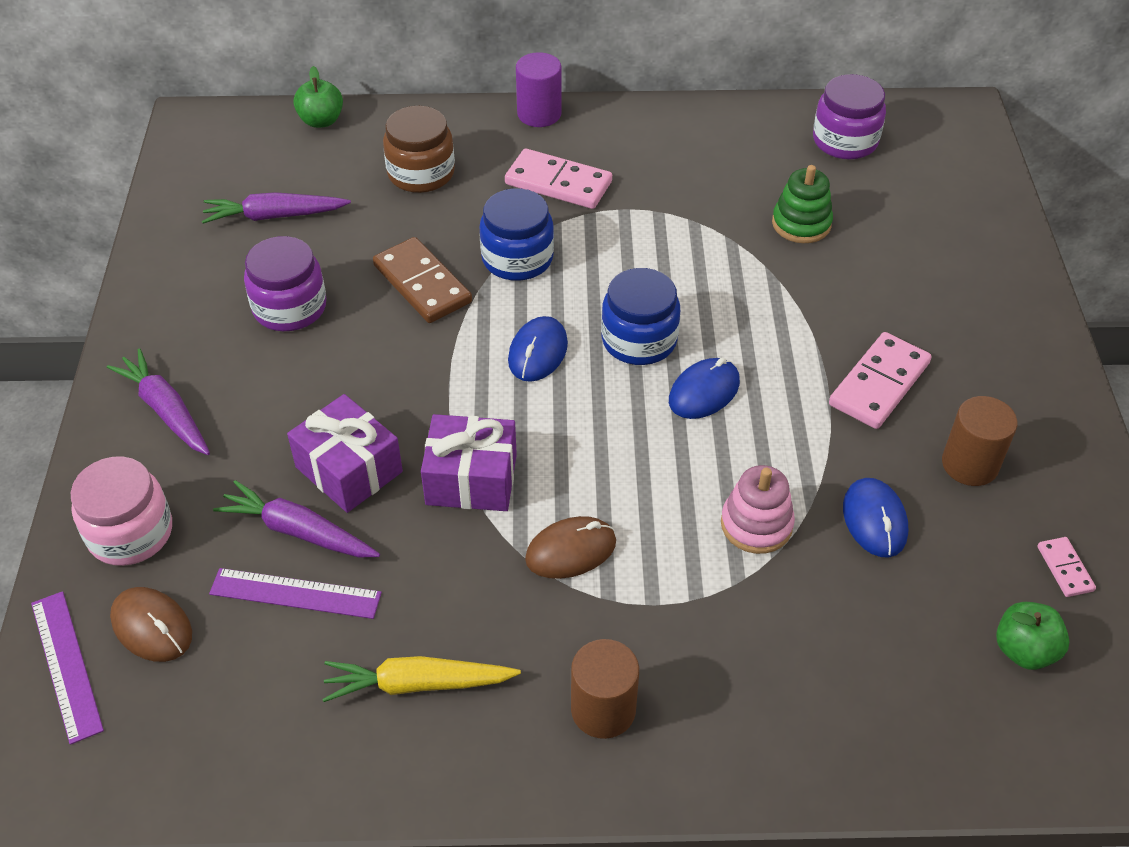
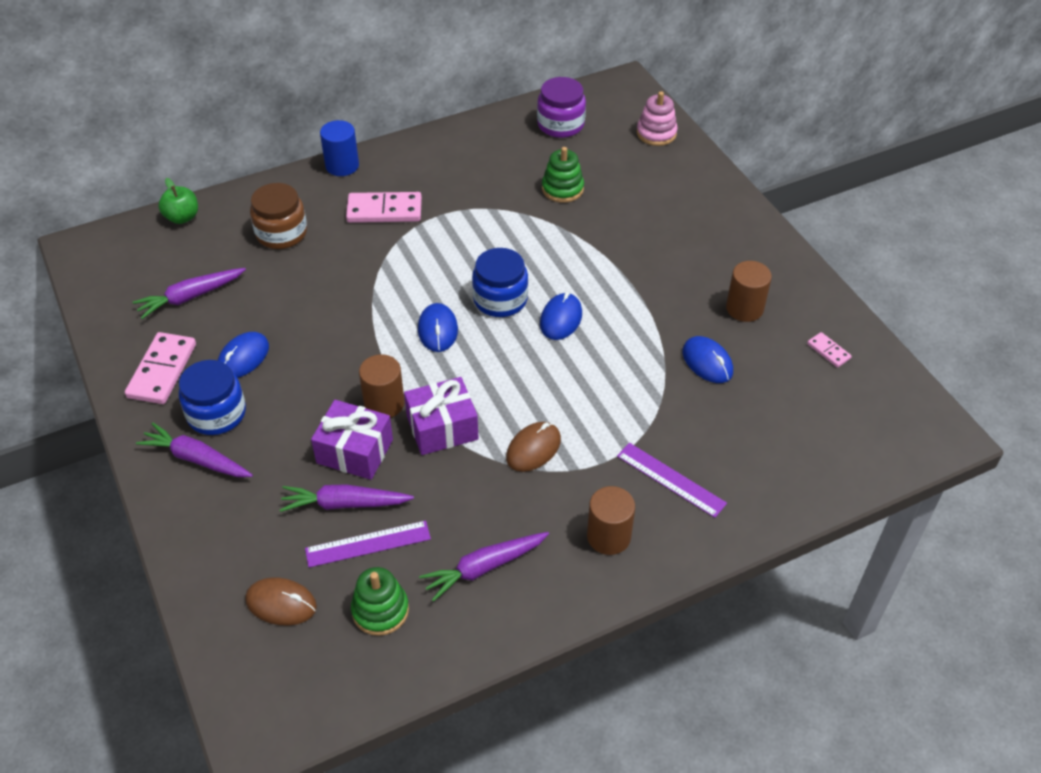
camera: 25 degrees left, 0 degrees up
purple ruler [31,591,104,745] -> purple ruler moved to [617,443,727,518]
pink jar [71,457,172,566] -> none
purple jar [244,236,326,331] -> blue mouse [217,332,269,378]
yellow carrot [322,656,521,702] -> purple carrot [419,532,549,602]
brown domino [373,237,472,323] -> none
blue jar [479,188,554,281] -> blue jar moved to [179,360,246,435]
purple cylinder [516,52,562,127] -> blue cylinder [320,120,359,176]
pink stacking toy [721,465,795,554] -> pink stacking toy moved to [637,91,678,146]
pink domino [829,332,932,429] -> pink domino moved to [125,332,196,404]
green apple [996,602,1070,670] -> none
none -> green stacking toy [351,567,409,636]
none -> brown cylinder [359,354,405,418]

